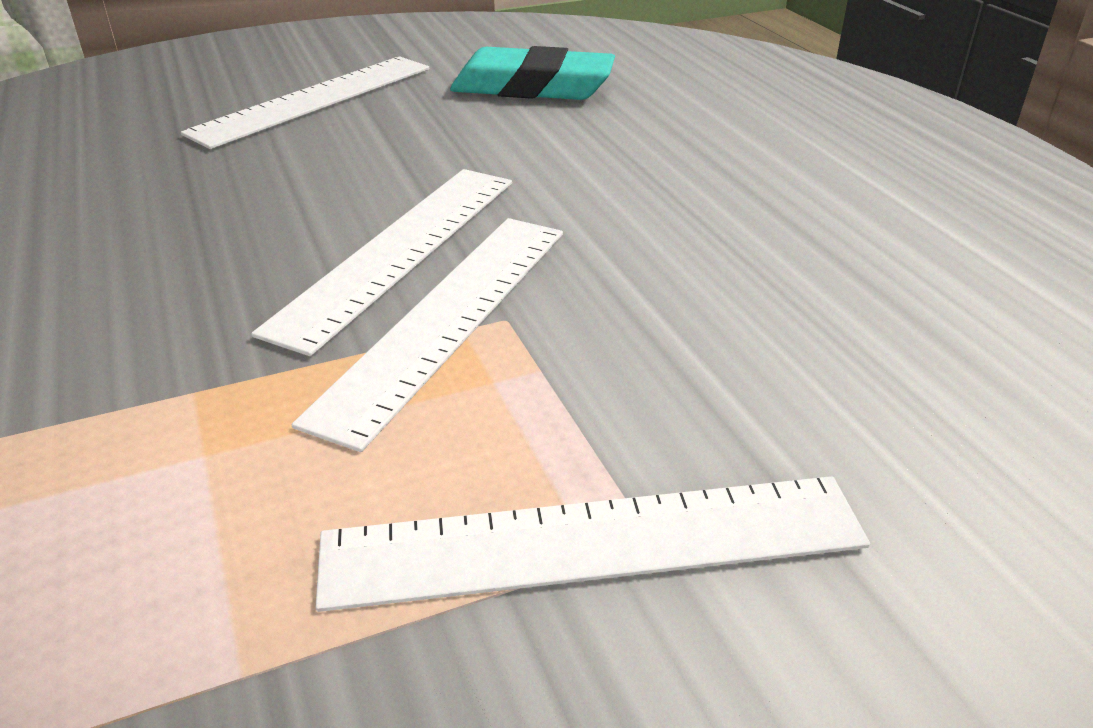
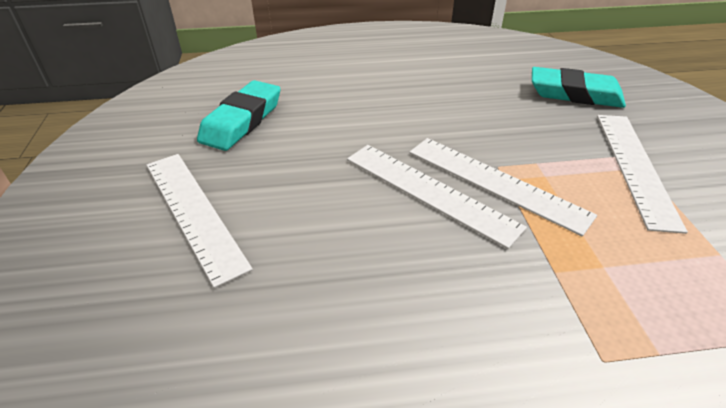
camera: 75 degrees left, 5 degrees up
none -> turquoise eraser [532,67,626,108]

